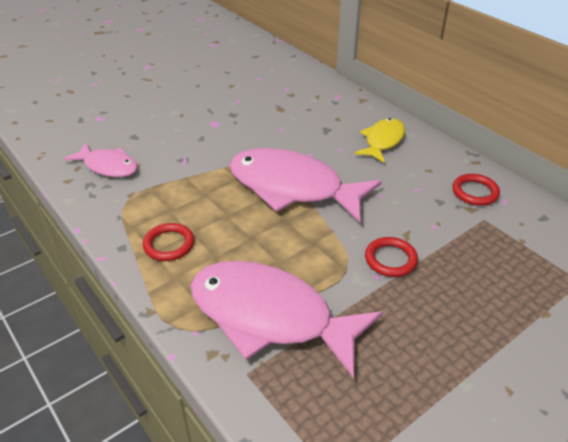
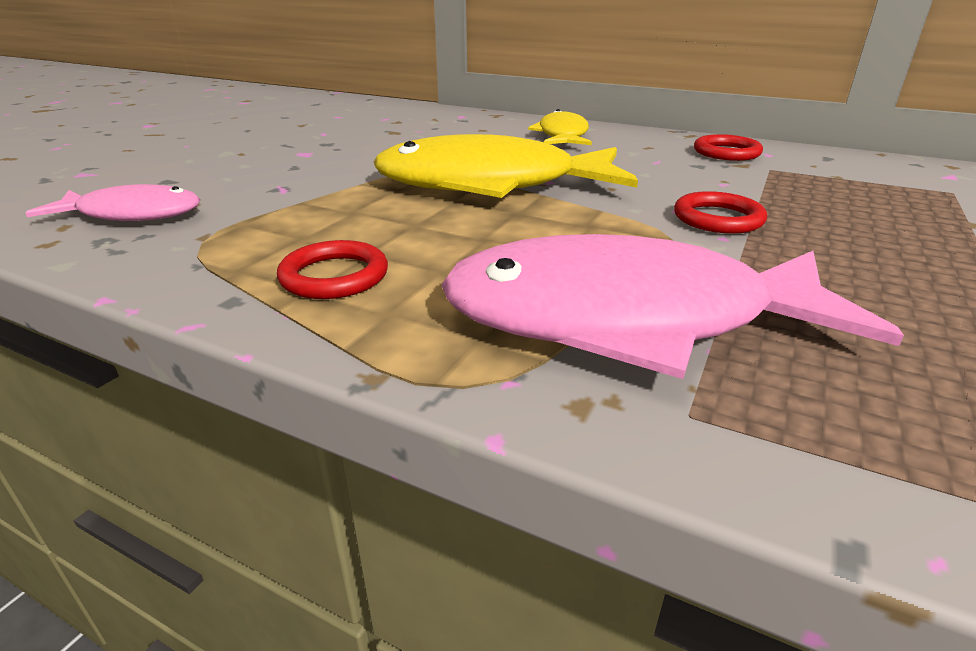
camera: 25 degrees left, 10 degrees down
pink fish [229,148,382,222] -> yellow fish [374,134,638,198]

